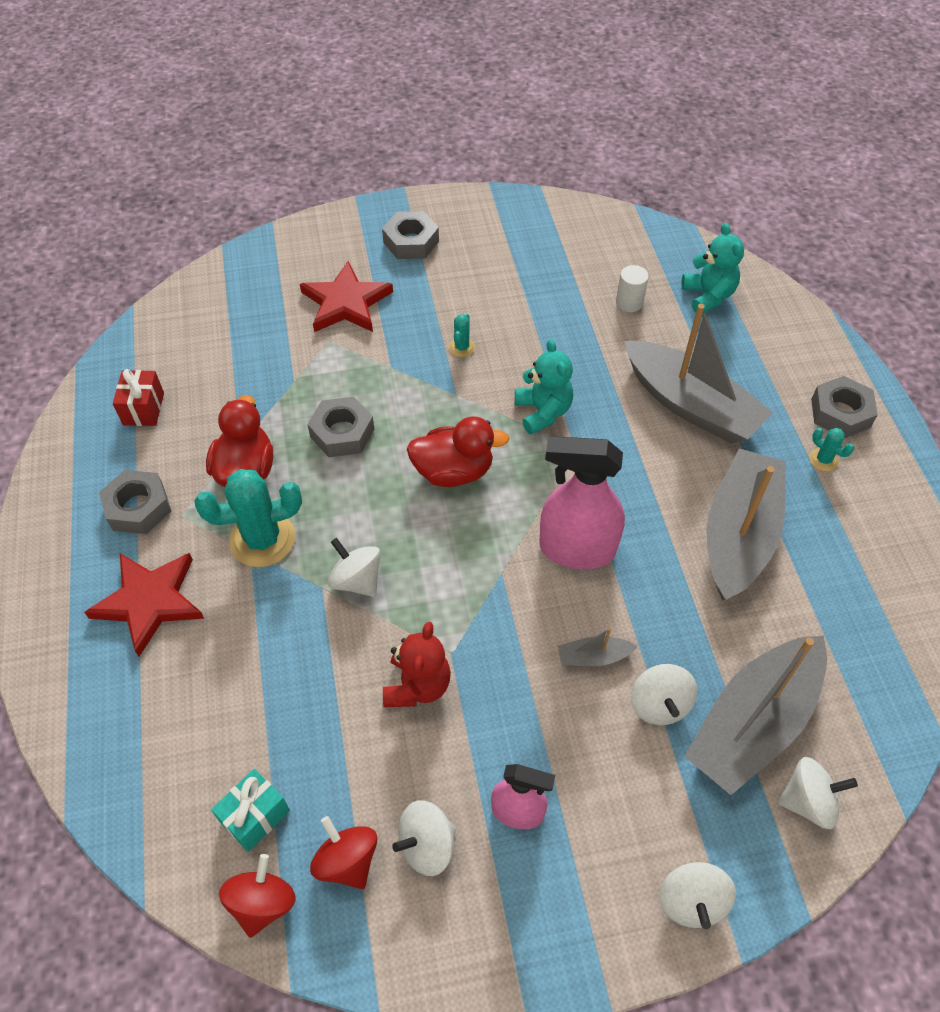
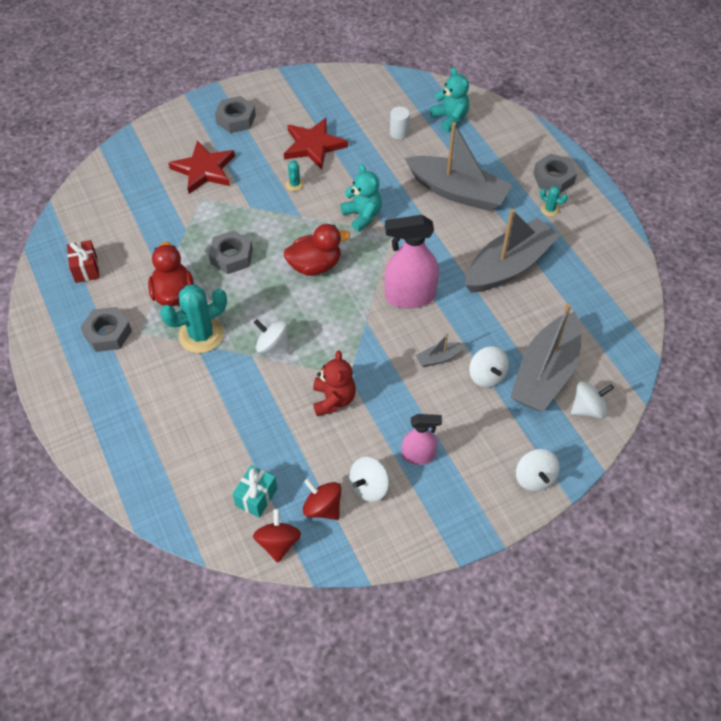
camera: 15 degrees left, 0 degrees up
red star [84,553,204,657] -> red star moved to [284,118,348,169]
grey boat [707,448,786,601] -> grey boat turned 45 degrees clockwise [465,209,560,293]

